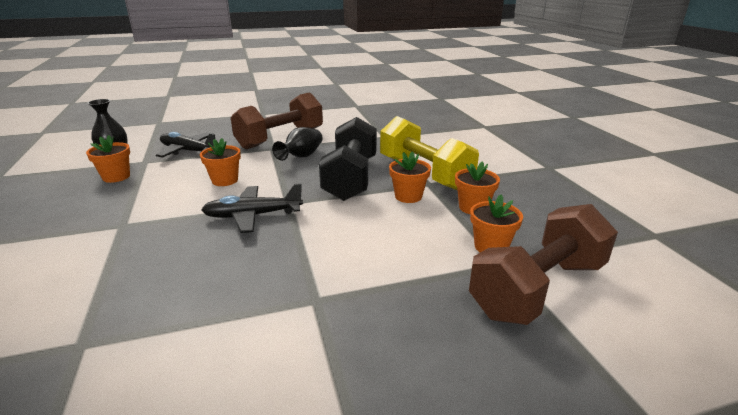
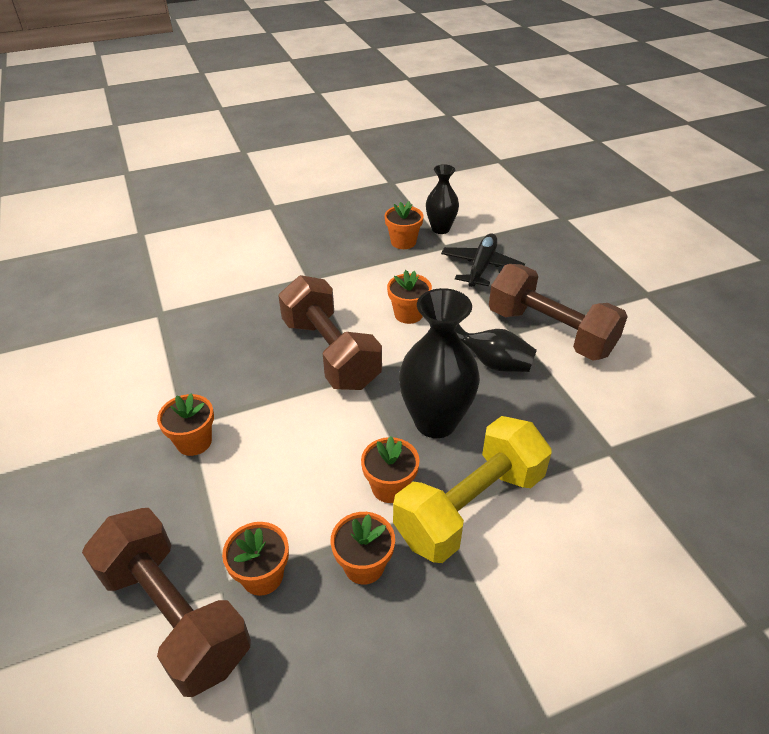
camera: 85 degrees right, 15 degrees up
black plane [201,183,303,233] -> brown dumbbell [278,275,382,390]
black dumbbell [319,117,377,201] -> black vase [399,288,480,438]
none -> orange flower pot [157,393,214,456]

